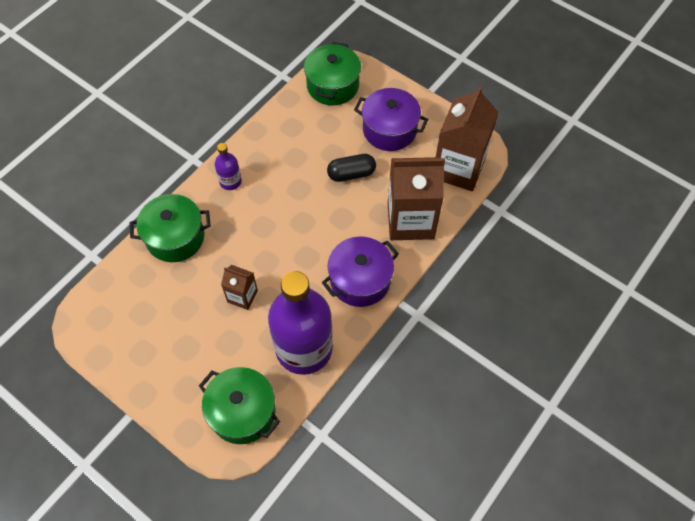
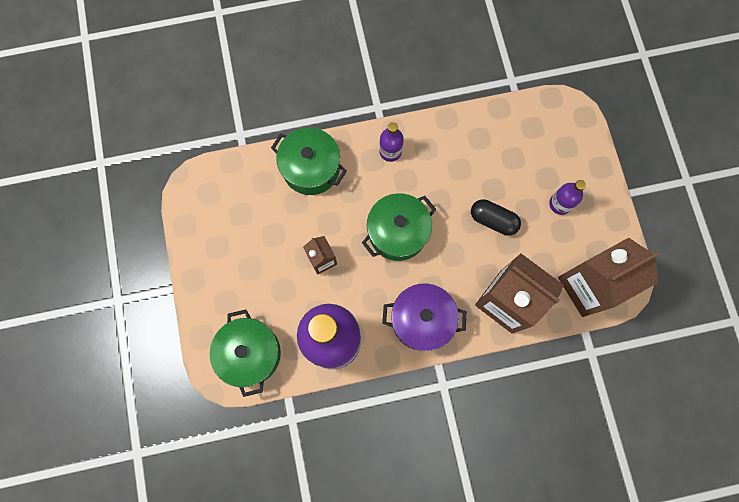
camera: 40 degrees right, 15 degrees up
green pot [304,42,361,105] -> green pot moved to [362,193,436,261]
purple pot [354,88,428,151] -> purple bottle [549,180,586,215]

